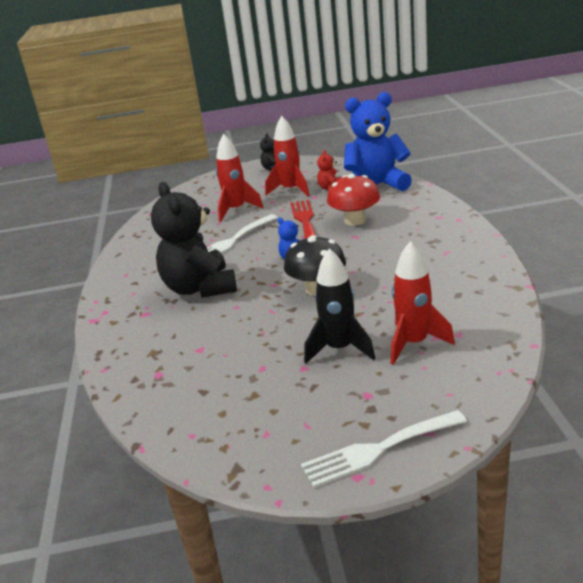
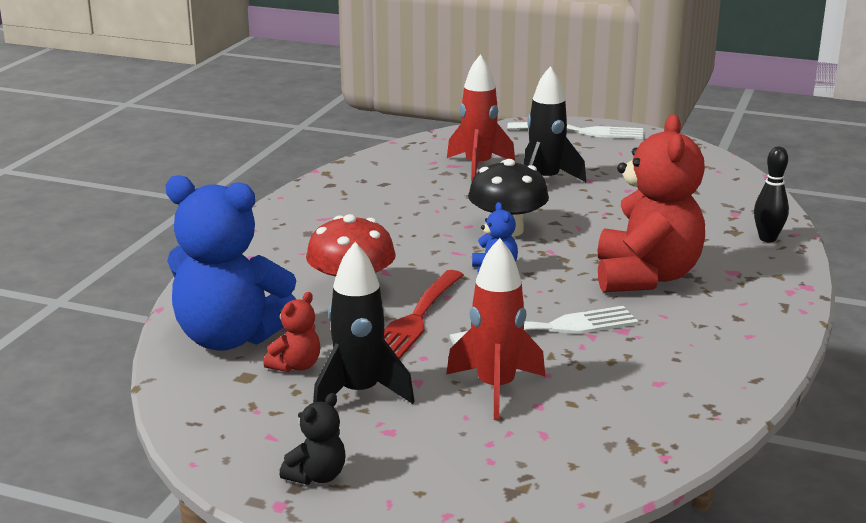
camera: 155 degrees left, 5 degrees down
black teddy bear [151,182,237,298] -> red teddy bear [598,114,705,292]
red rocket [265,116,310,197] -> black rocket [313,242,415,404]
none -> black bowling pin [754,146,789,242]

